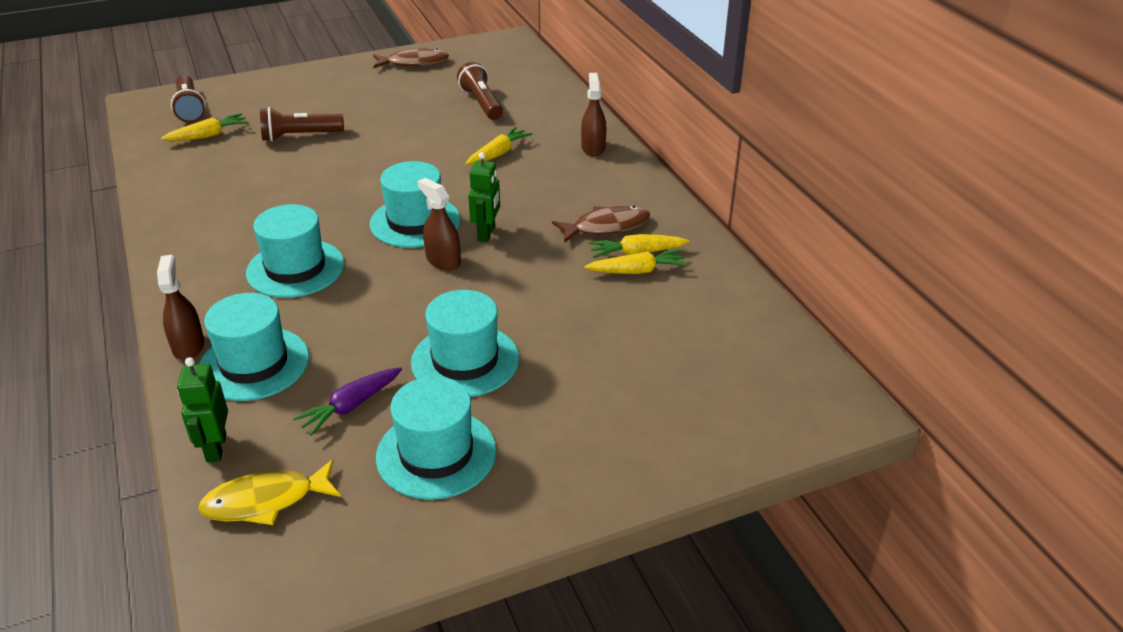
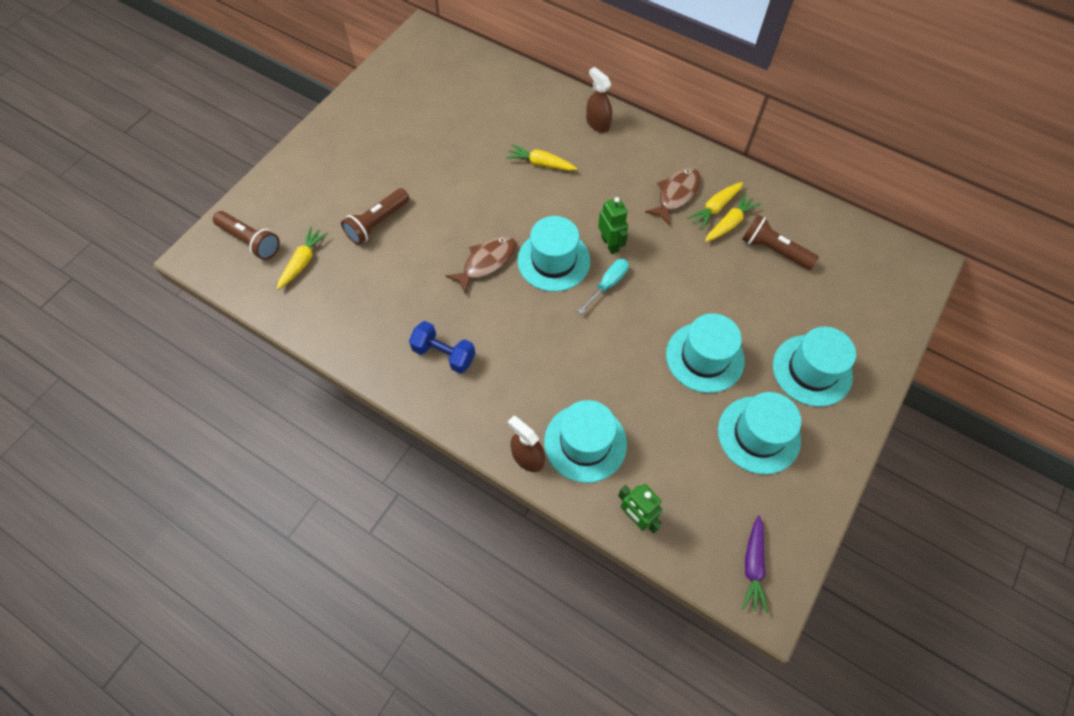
camera: 35 degrees left, 25 degrees up
yellow fish [198,459,341,525] -> none
turquoise hat [246,204,344,298] -> turquoise hat moved to [773,327,856,407]
purple carrot [293,367,402,436] -> purple carrot moved to [742,516,768,614]
brown fish [373,48,449,68] -> brown fish moved to [446,236,516,294]
brown spray bottle [418,178,461,271] -> turquoise screwdriver [578,259,629,314]
brown flashlight [457,62,503,120] -> brown flashlight moved to [742,214,819,270]
yellow carrot [465,127,532,165] -> yellow carrot turned 75 degrees counterclockwise [506,144,577,171]
none -> blue dumbbell [409,321,475,374]

